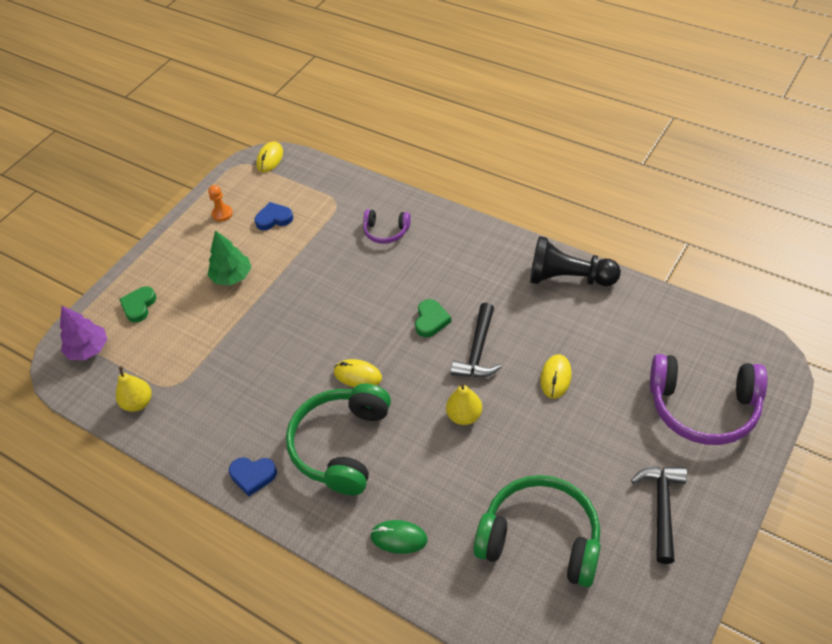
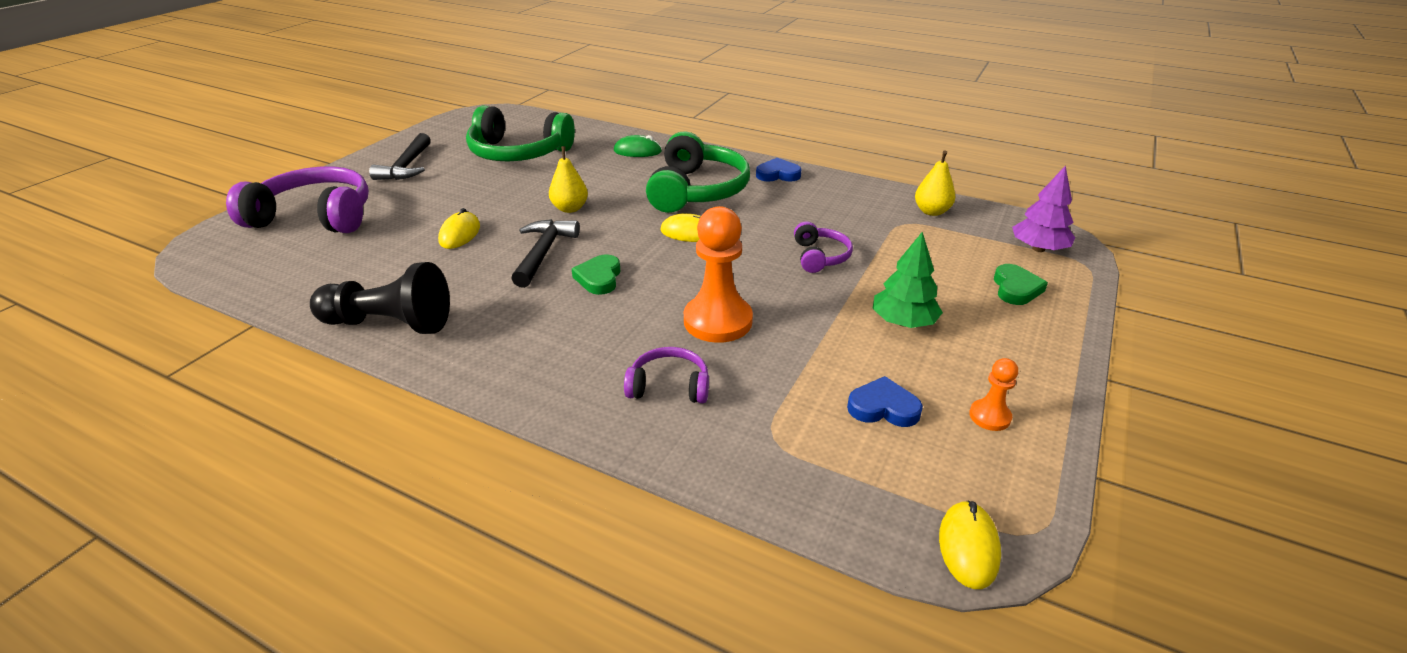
camera: 170 degrees right, 15 degrees down
blue heart [254,202,293,230] -> blue heart turned 150 degrees counterclockwise [847,376,923,427]
none -> orange pawn [684,206,753,343]
none -> purple headphones [794,221,853,273]

